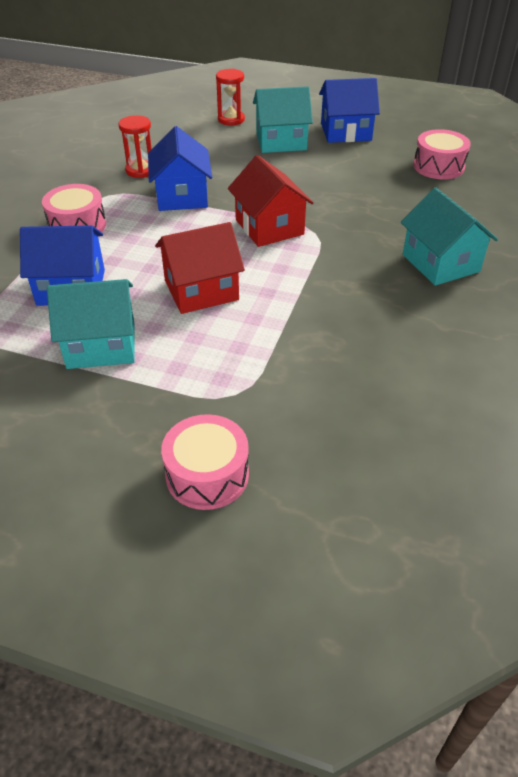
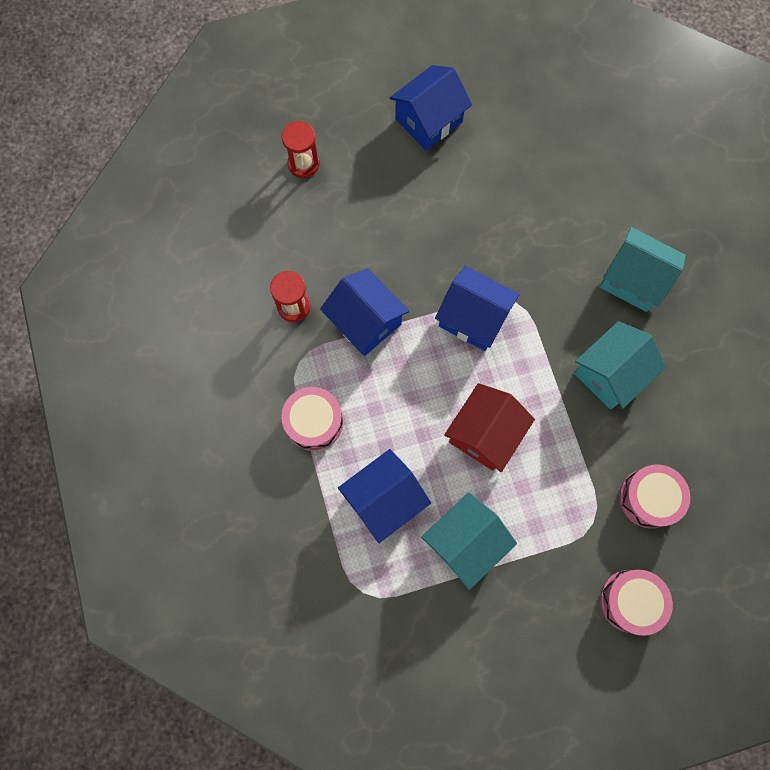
camera: 35 degrees left, 30 degrees up
red house [228,155,314,247] -> blue house [435,266,520,351]
turquoise house [253,86,313,153] -> turquoise house moved to [574,321,666,409]
pink drum [413,129,471,179] -> pink drum moved to [619,465,690,528]

